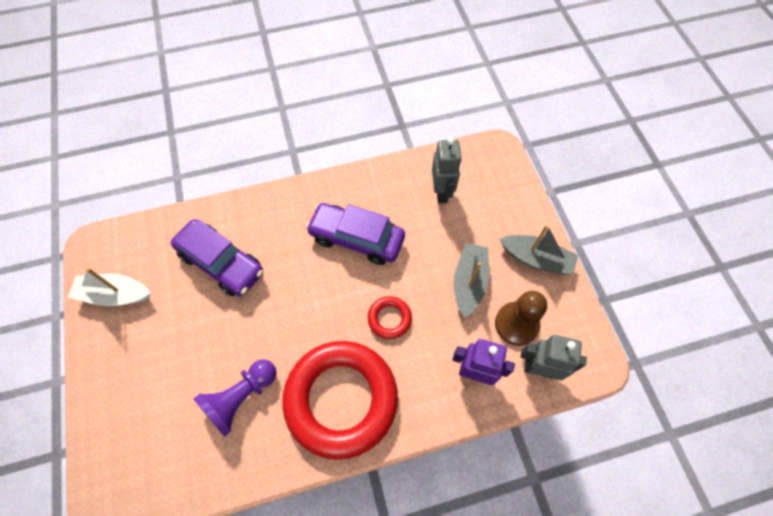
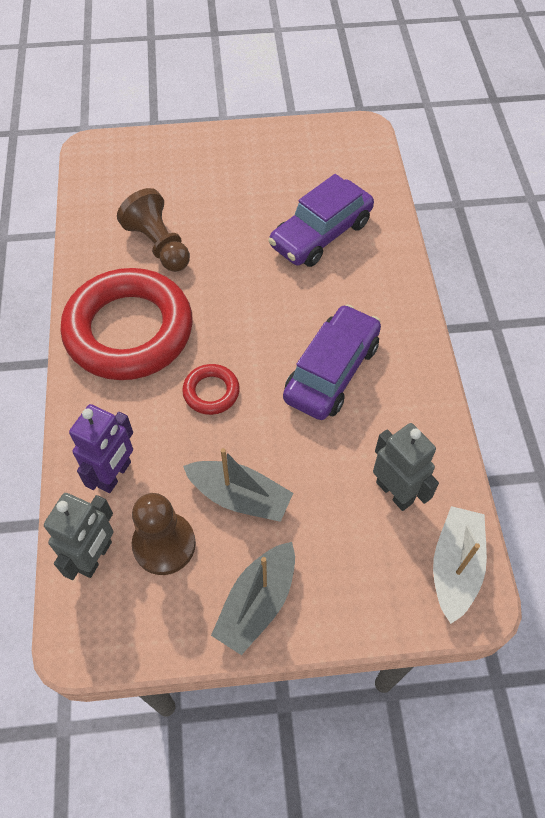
camera: 100 degrees right, 5 degrees down
white boat [68,268,151,306] -> white boat moved to [433,506,487,624]
purple pawn [194,359,277,437] -> brown pawn [117,188,190,272]
grey robot [432,138,462,203] -> grey robot turned 135 degrees counterclockwise [373,423,439,511]

